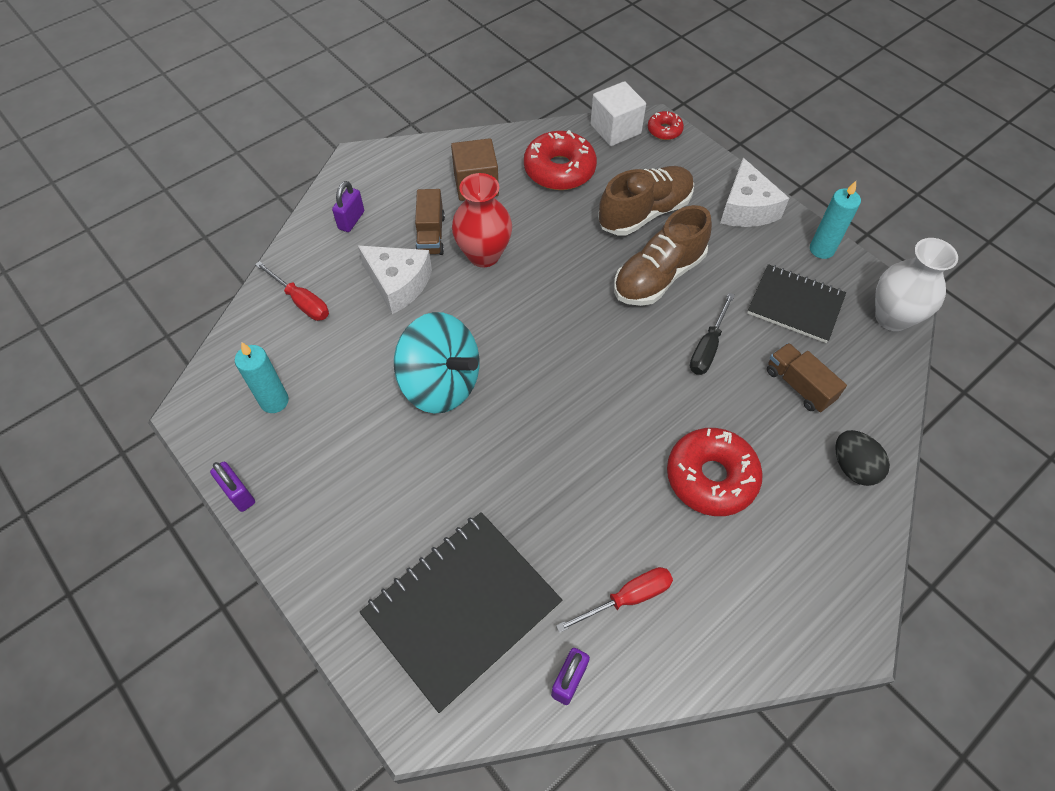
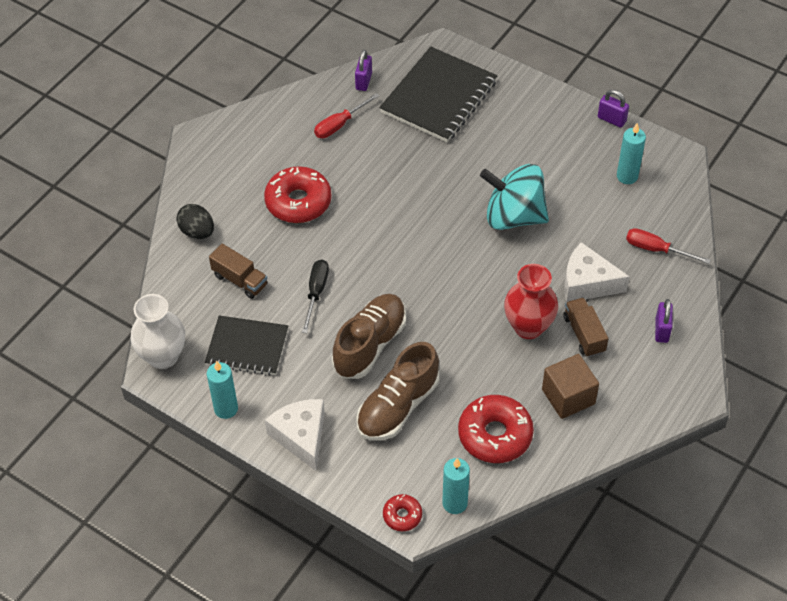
camera: 165 degrees right, 5 degrees down
white cube [590,81,646,146] -> turquoise candle [442,458,470,514]

